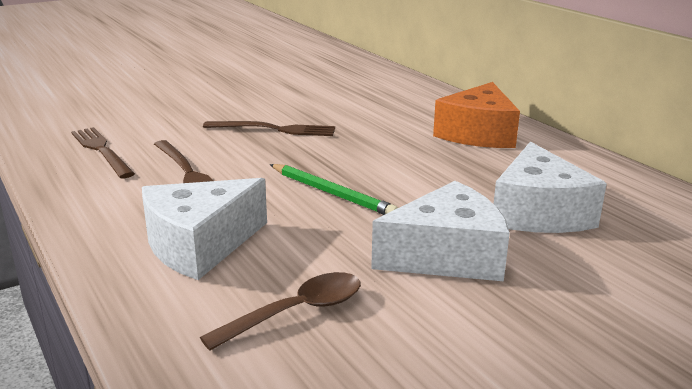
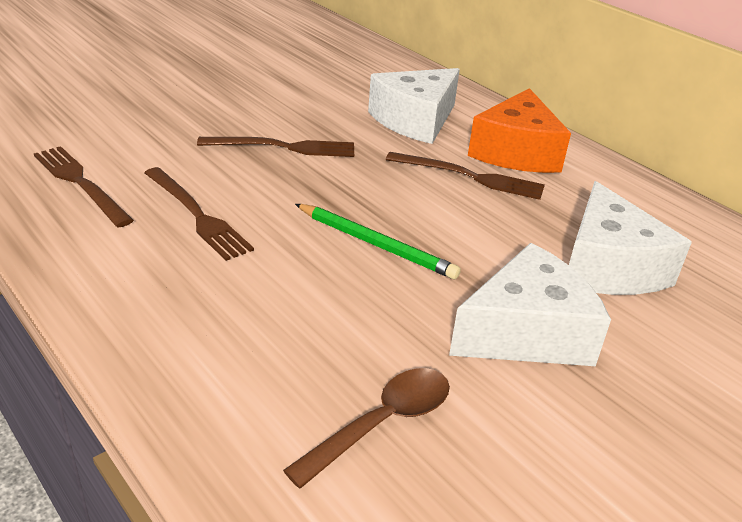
camera: 10 degrees left, 10 degrees up
white cheese [142,178,267,280] -> white cheese moved to [368,68,460,144]
none -> brown fork [386,152,545,200]

